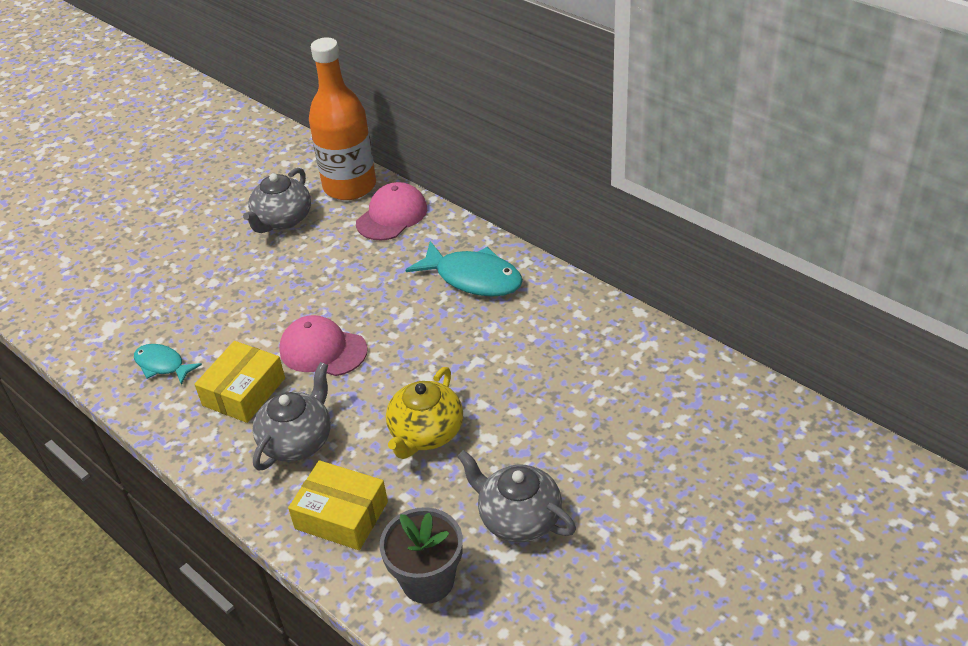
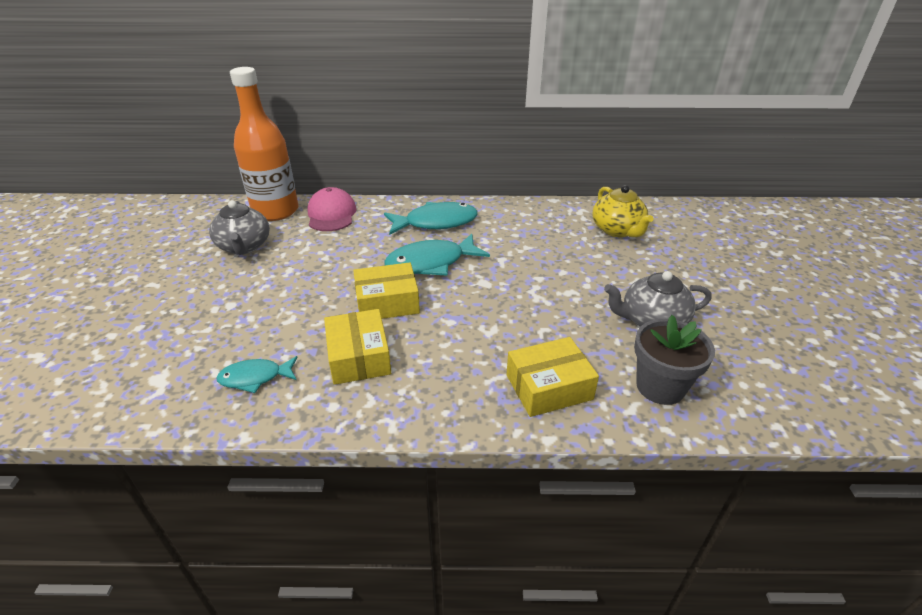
camera: 45 degrees left, 5 degrees down
grey teapot [253,362,331,471] -> none
pink cap [279,315,368,376] -> yellow box [353,262,420,319]
yellow teapot [386,367,463,459] -> yellow teapot moved to [592,185,654,237]
none -> turquoise fish [384,234,490,276]

